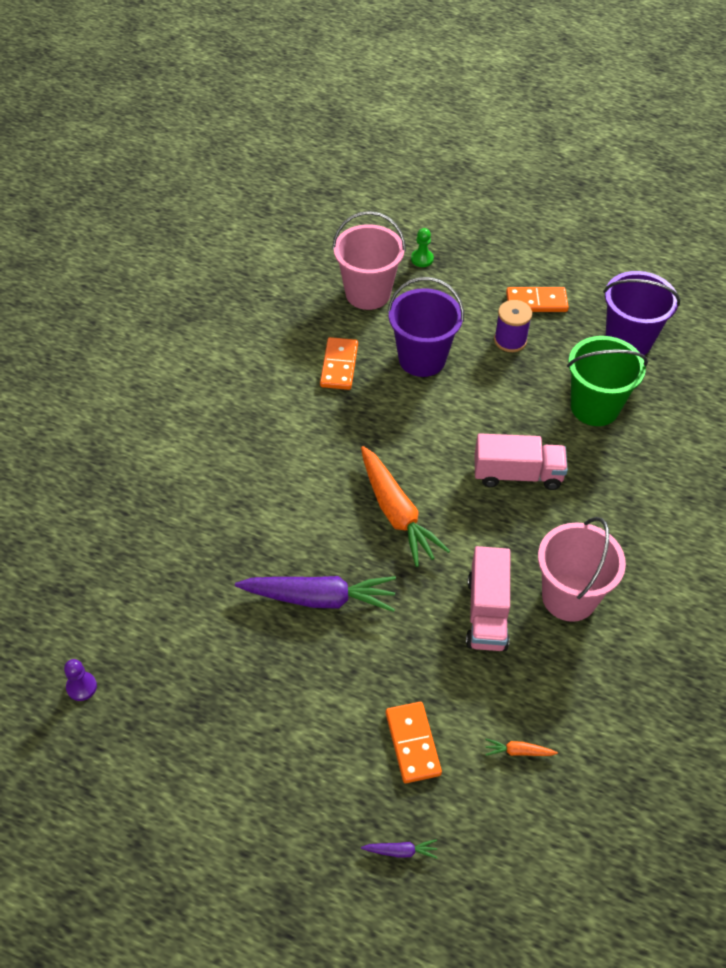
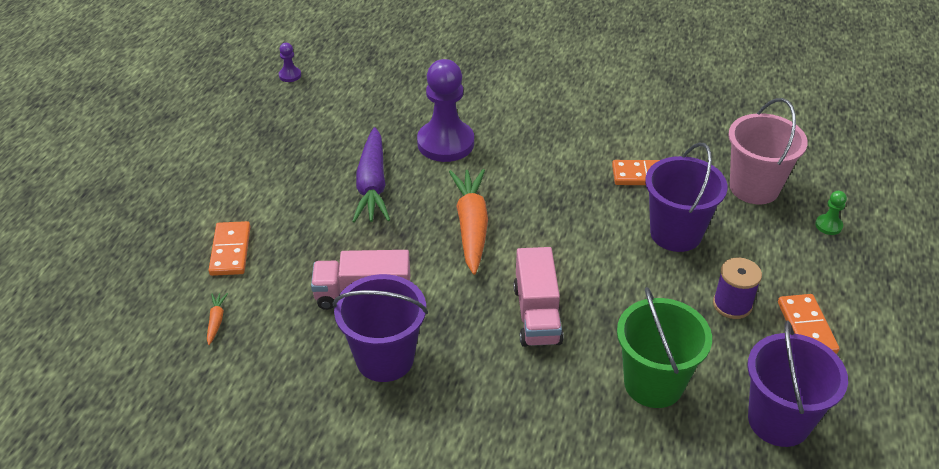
camera: 85 degrees right, 10 degrees down
orange carrot [361,446,450,567] -> orange carrot turned 120 degrees clockwise [449,169,488,275]
purple carrot [361,839,438,859] -> none
orange domino [386,702,442,783] -> orange domino turned 75 degrees counterclockwise [209,221,251,276]
pink bucket [538,517,626,622] -> purple bucket [333,274,428,382]
none -> purple pawn [417,59,474,162]

